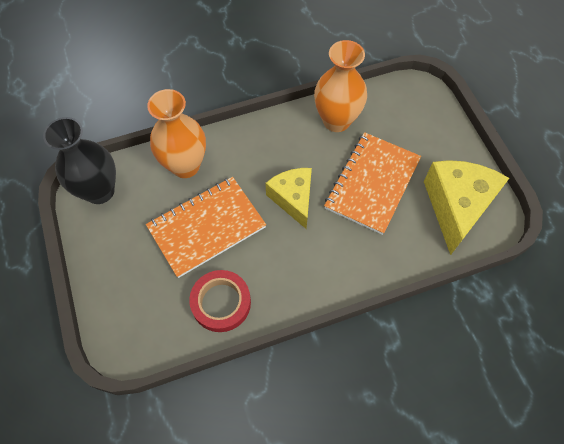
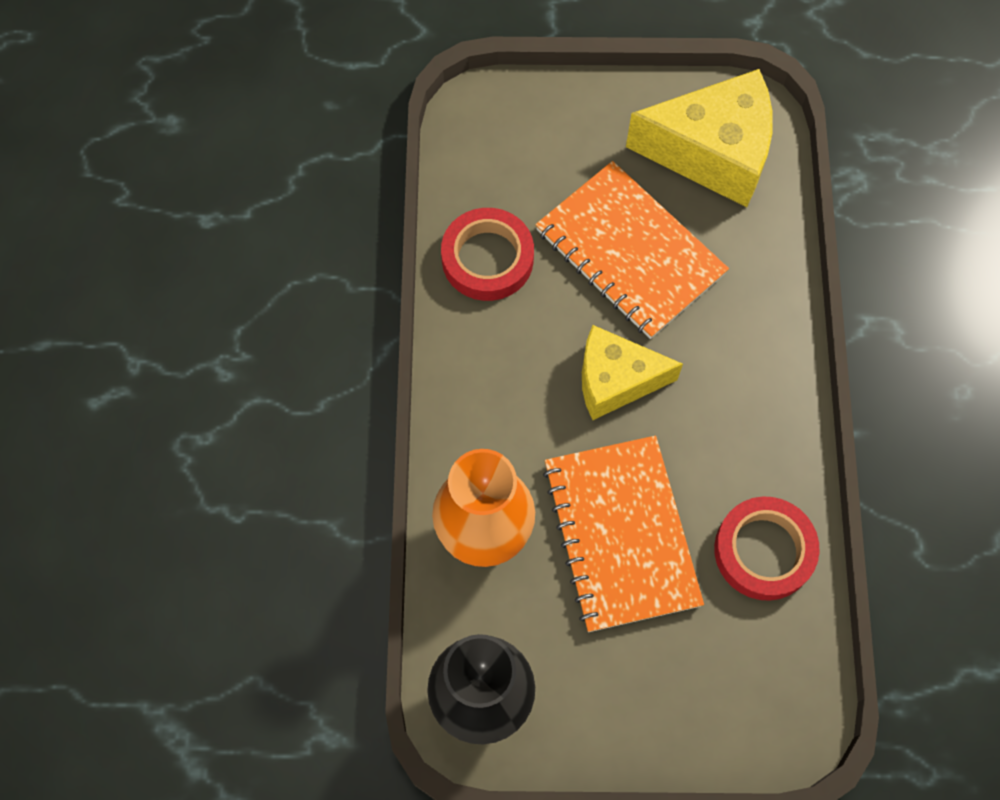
camera: 70 degrees left, 5 degrees up
orange vase [314,40,367,132] -> red tape [441,208,534,301]
yellow cheese [424,160,509,255] -> yellow cheese turned 150 degrees clockwise [626,69,773,207]

